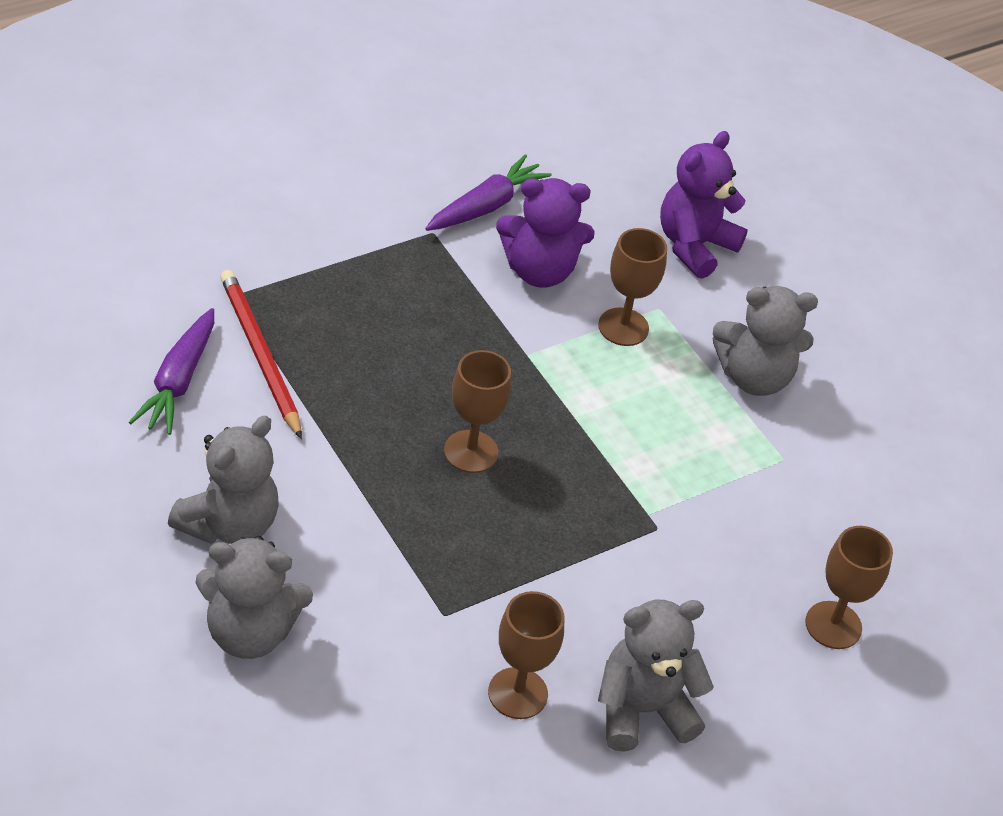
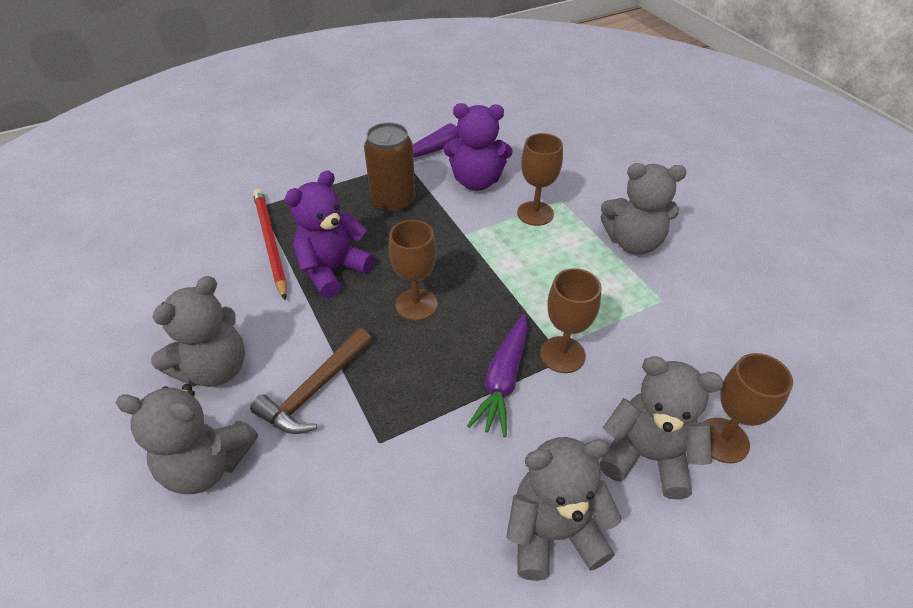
camera: 10 degrees right, 0 degrees up
purple carrot [129,308,214,435] -> purple carrot moved to [467,314,528,437]
brown goblet [488,591,564,719] -> brown goblet moved to [540,268,602,373]
purple teddy bear [660,131,748,279] -> purple teddy bear moved to [285,170,375,298]
none -> brown hammer [250,328,372,434]
none -> brown can [364,123,416,213]
none -> grey teddy bear [599,356,724,500]

